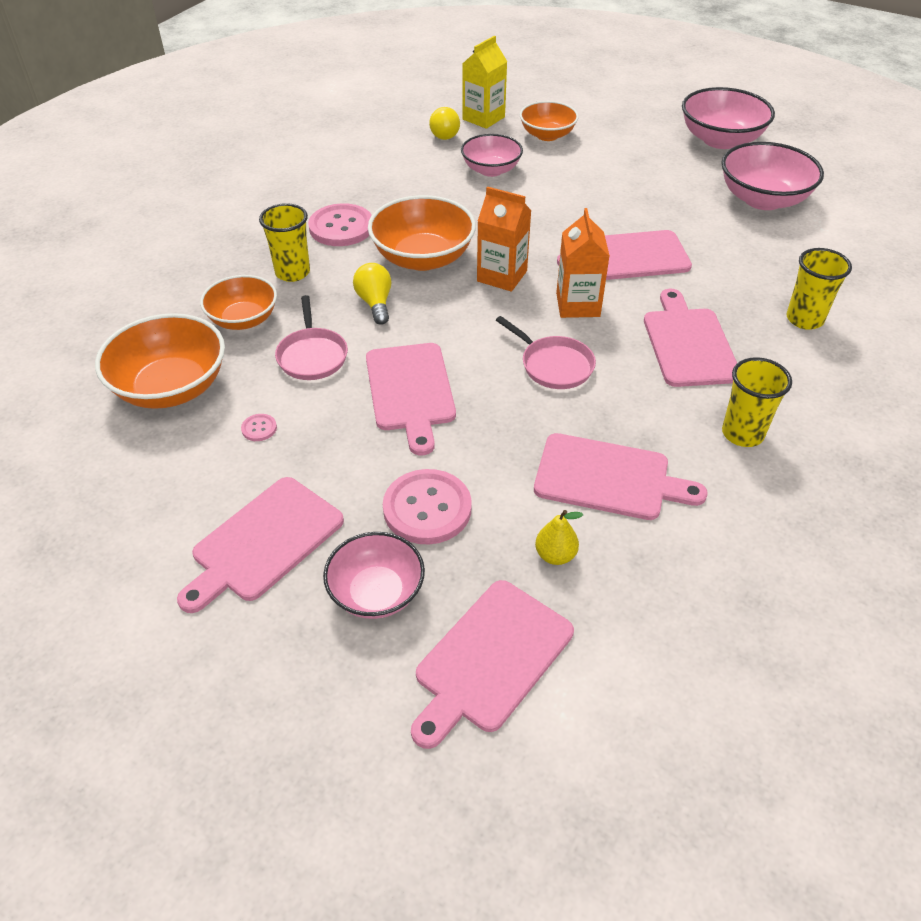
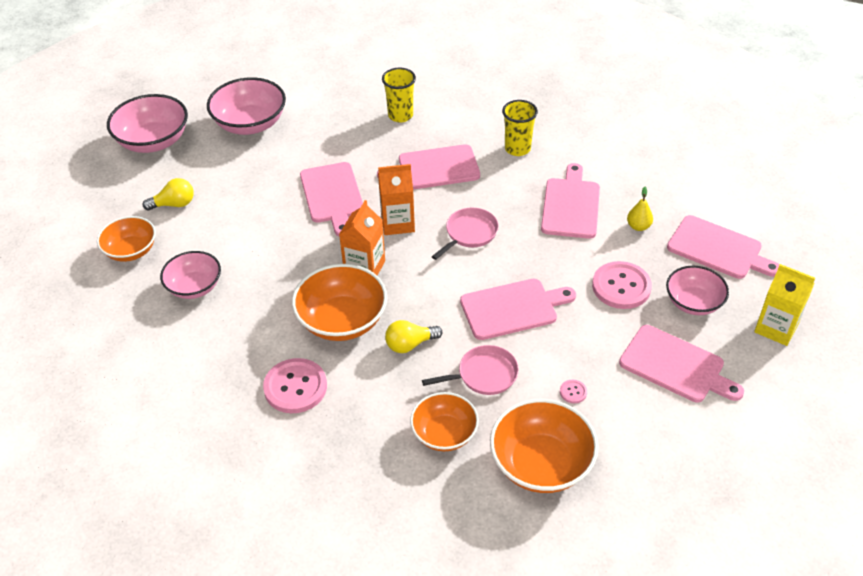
camera: 95 degrees left, 0 degrees up
yellow cup [259,203,310,282] -> none
yellow light bulb [429,107,460,140] -> yellow light bulb moved to [143,178,194,211]
yellow carton [462,36,507,129] -> yellow carton moved to [754,264,815,346]

